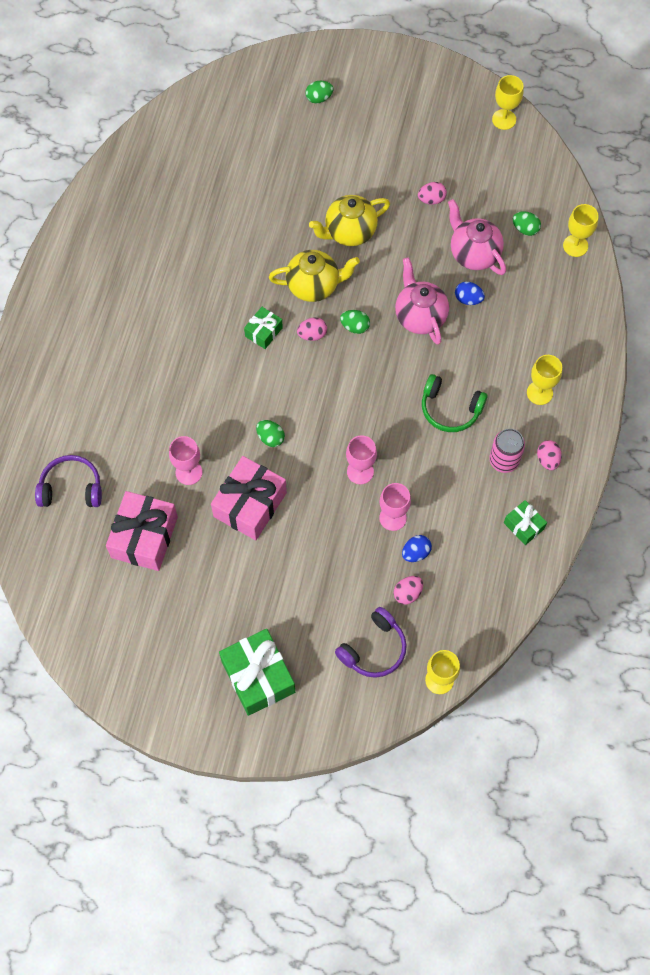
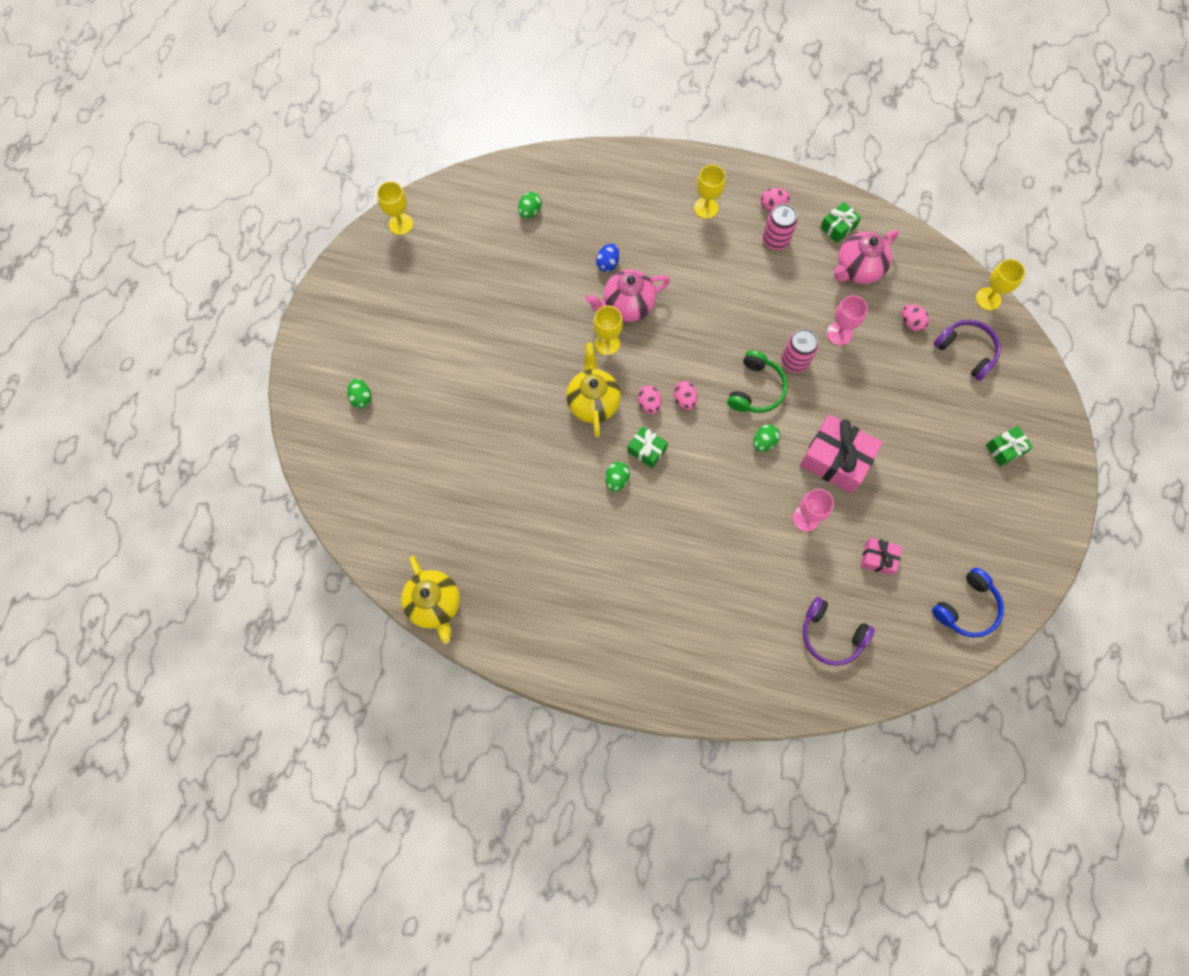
camera: 90 degrees left, 5 degrees up
purple headphones [35,455,102,507] -> purple headphones turned 60 degrees counterclockwise [803,597,875,666]
pink gift [106,491,178,571] -> pink gift [861,538,902,575], size x0.53
green gift [219,629,295,716] -> green gift [986,426,1033,466], size x0.53
yellow teapot [309,195,390,246] -> yellow teapot moved to [401,556,460,644]
green egg [340,310,370,334] -> green egg moved to [605,462,630,492]
pink goblet [346,435,377,484] -> pink can [781,329,819,373]
blue egg [402,535,432,562] -> none
pink egg [418,182,447,205] -> pink egg moved to [674,381,698,410]
green headphones [422,374,488,432] -> green headphones moved to [727,350,788,413]
pink teapot [448,199,506,275] -> pink teapot moved to [834,230,899,284]
yellow goblet [563,204,599,257] -> yellow goblet moved to [593,306,623,355]
none -> blue headphones [932,568,1004,637]

